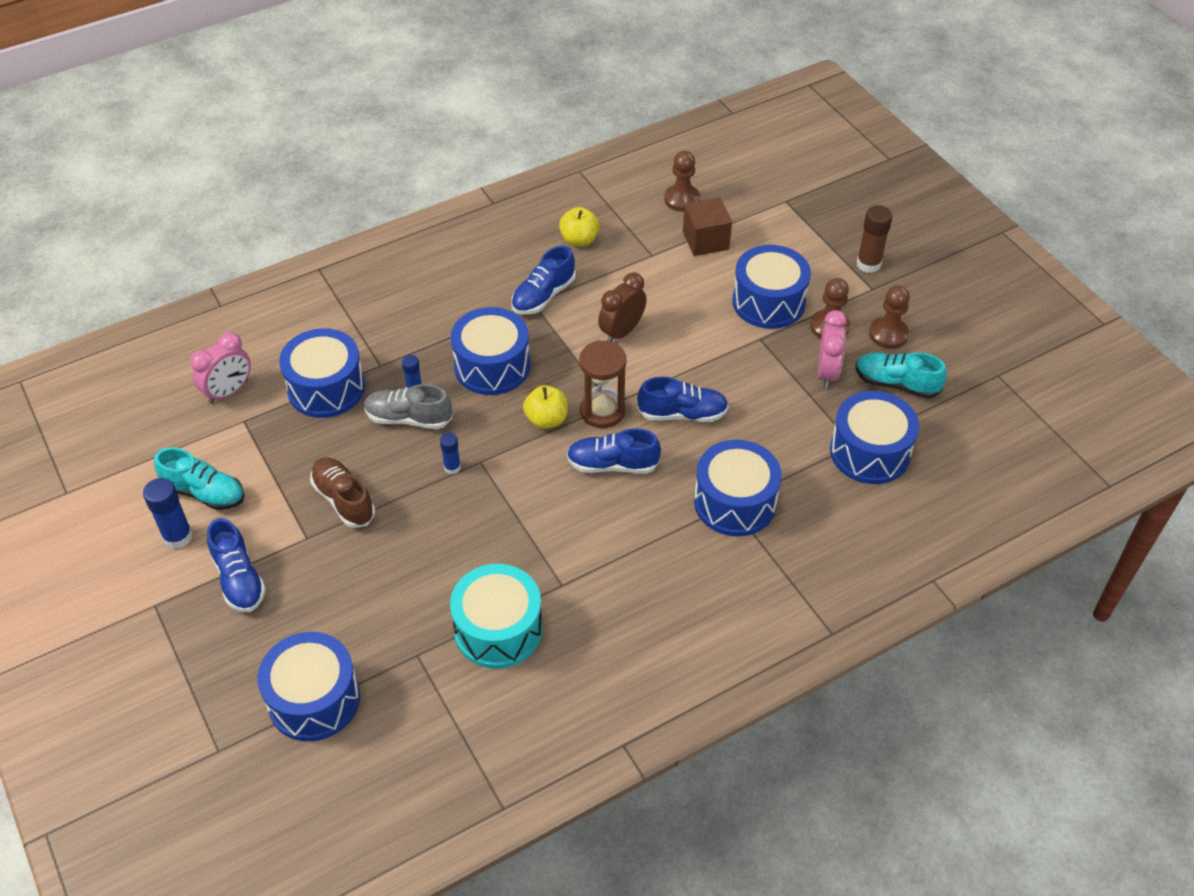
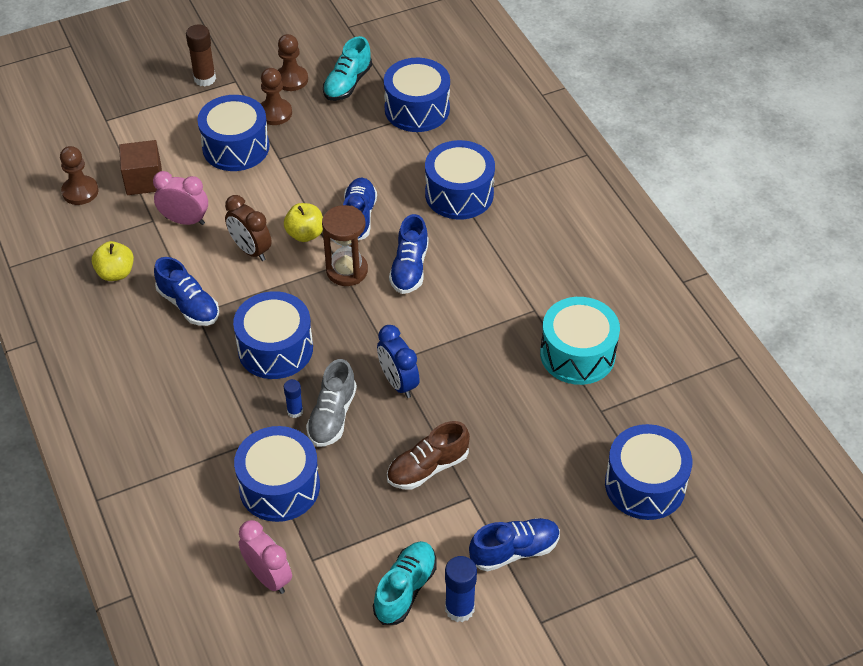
camera: 85 degrees left, 0 degrees up
blue glue stick [440,433,461,474] -> blue clock [377,325,420,398]
yellow apple [523,385,568,429] -> yellow apple moved to [284,203,323,242]
pink clock [818,310,847,389] -> pink clock moved to [153,171,208,225]

